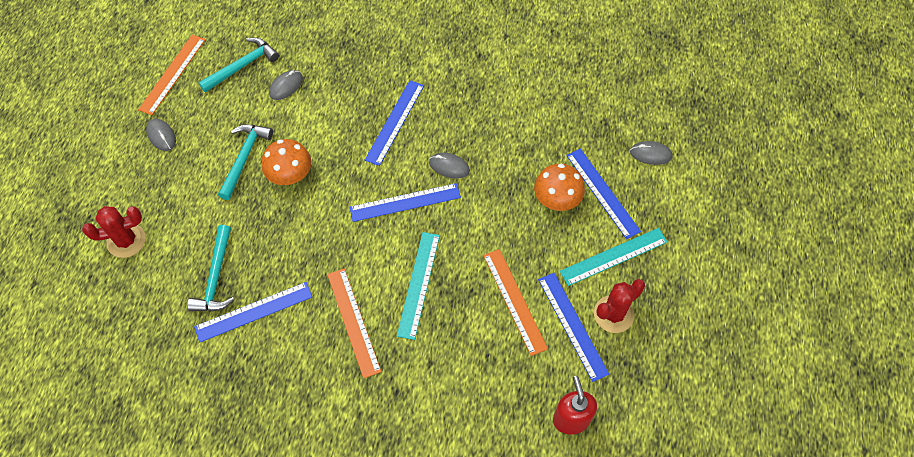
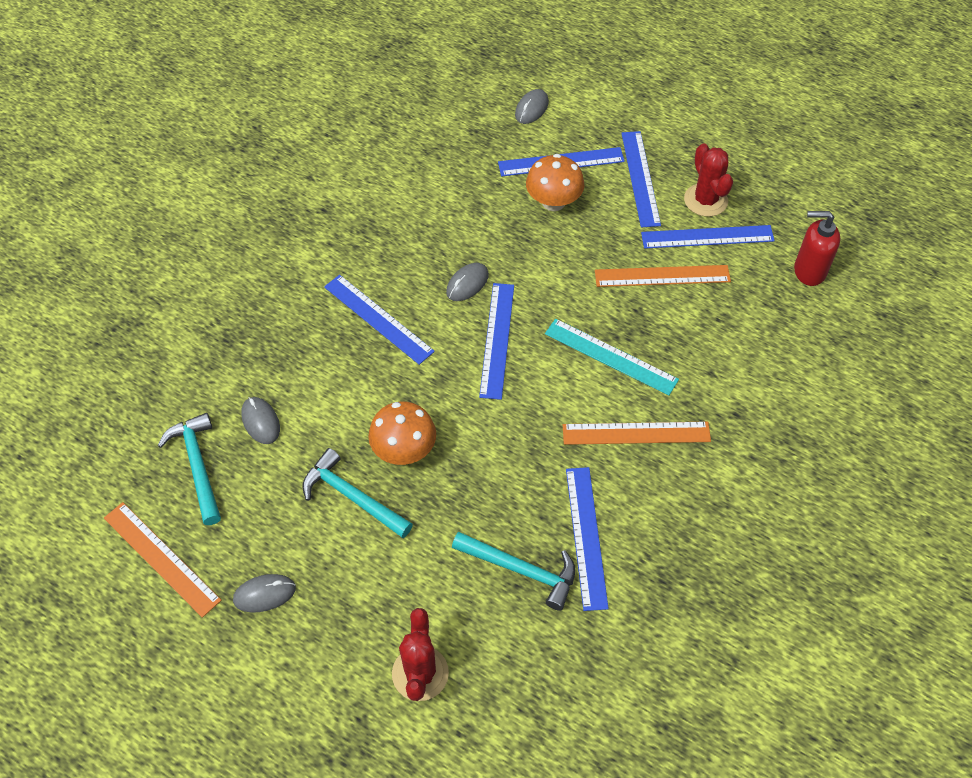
camera: 70 degrees left, 5 degrees down
turquoise ruler [560,228,668,286] -> blue ruler [621,131,661,228]

